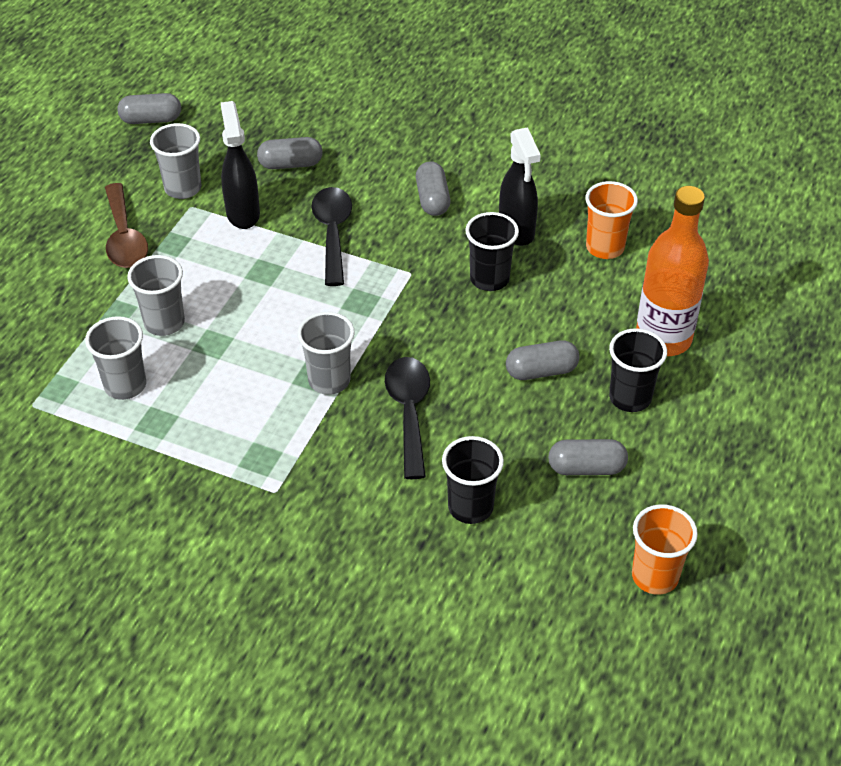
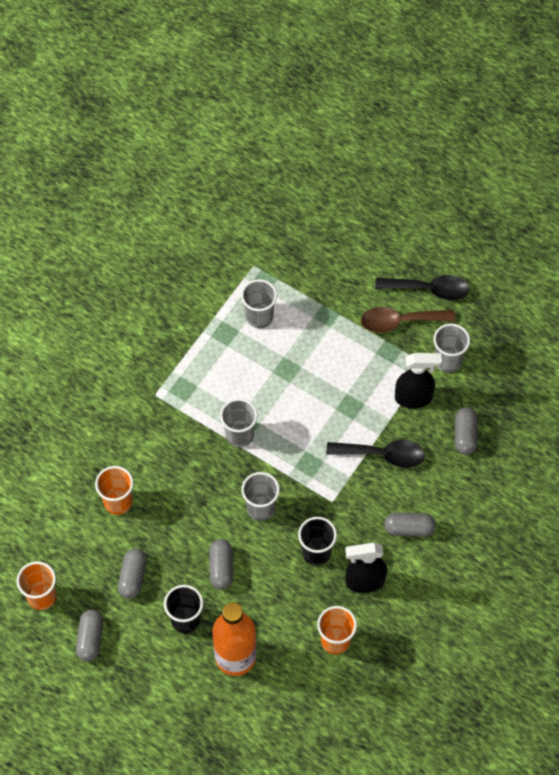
camera: 100 degrees right, 15 degrees up
grey capsule [117,93,181,124] -> grey capsule moved to [76,610,103,661]
grey cup [127,255,185,336] -> grey cup moved to [241,472,280,521]
black spoon [385,357,430,479] -> black spoon moved to [375,275,470,300]
black cup [442,436,504,524] -> orange cup [95,466,133,515]

